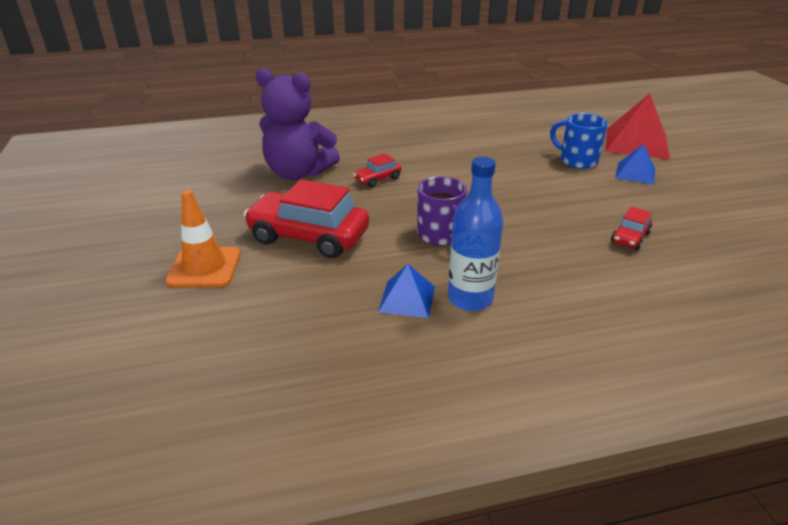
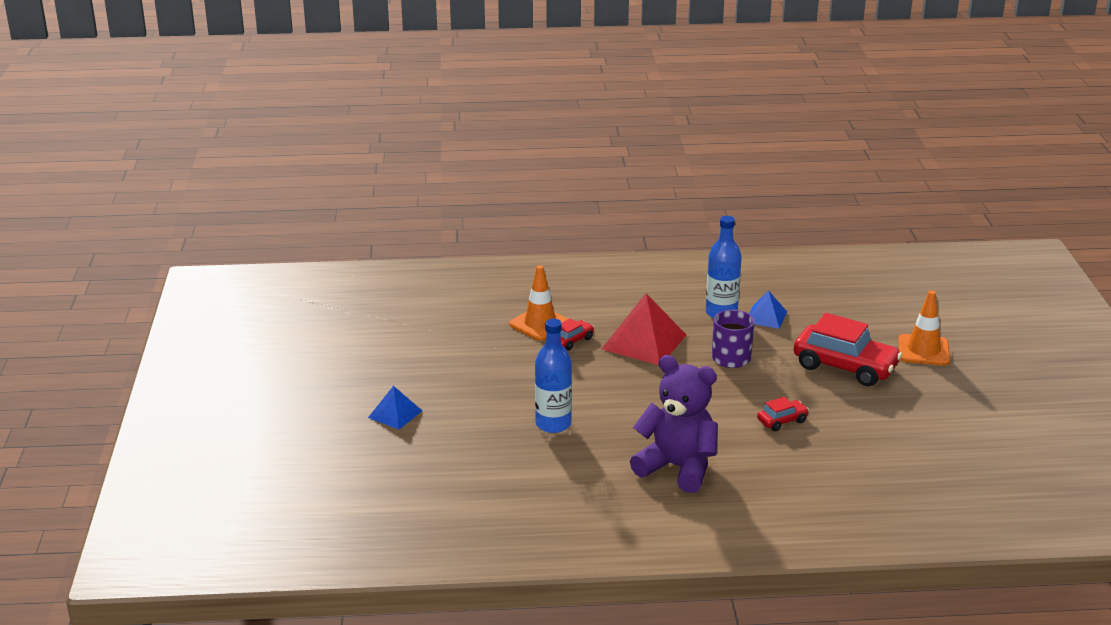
camera: 170 degrees left, 5 degrees down
purple teddy bear [256,68,340,180] -> purple teddy bear moved to [630,355,718,493]
blue mug [550,113,608,169] -> blue bottle [535,319,572,433]
red pyramid [606,93,670,160] -> red pyramid moved to [602,293,686,365]
blue pyramid [615,144,655,185] -> blue pyramid moved to [368,386,422,430]
none -> orange traffic cone [509,265,568,341]

